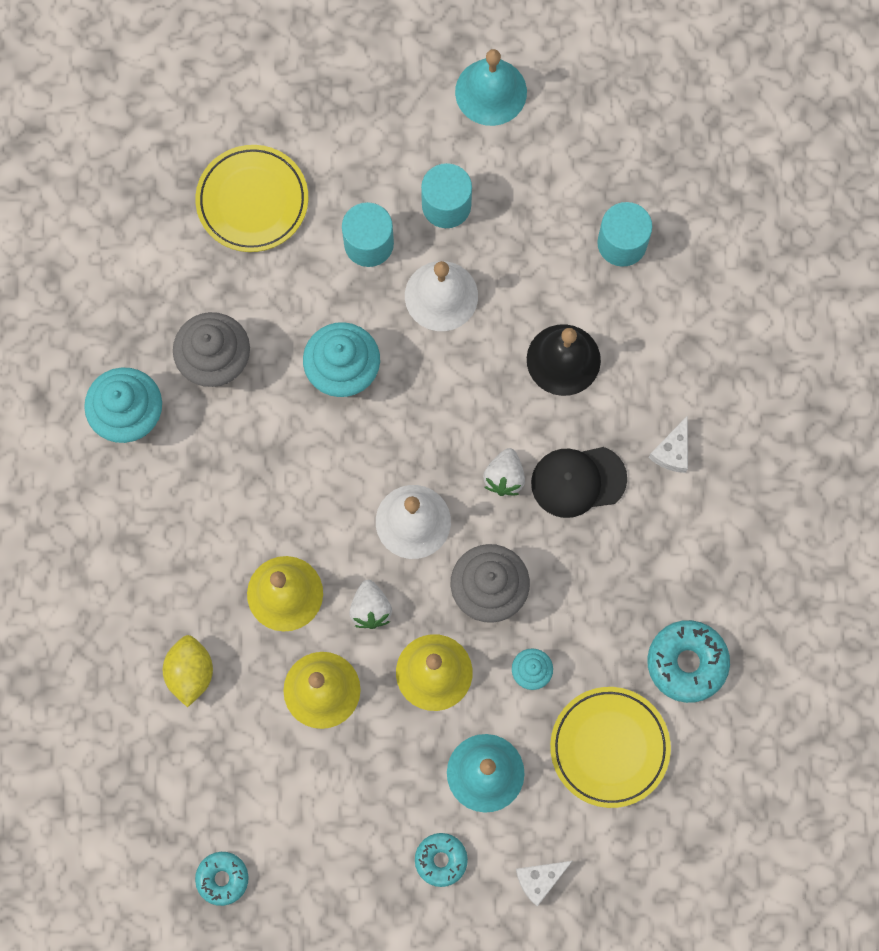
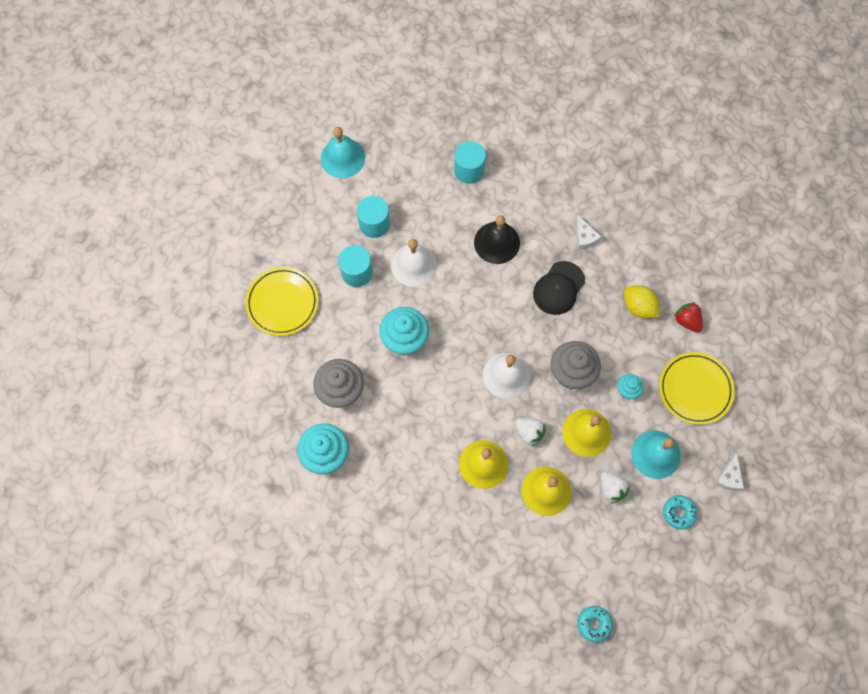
camera: 45 degrees left, 5 degrees down
yellow lemon [163,635,213,707] -> yellow lemon moved to [624,285,660,318]
white strawberry [483,448,525,496] -> white strawberry moved to [600,472,630,503]
turquoise donut [647,620,730,703] -> red strawberry [674,302,703,333]

